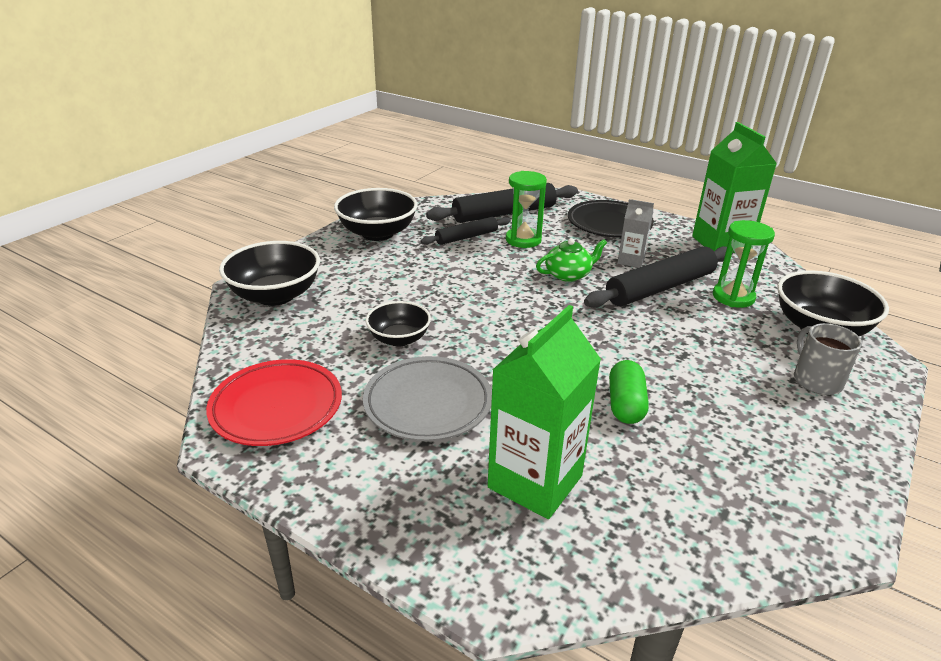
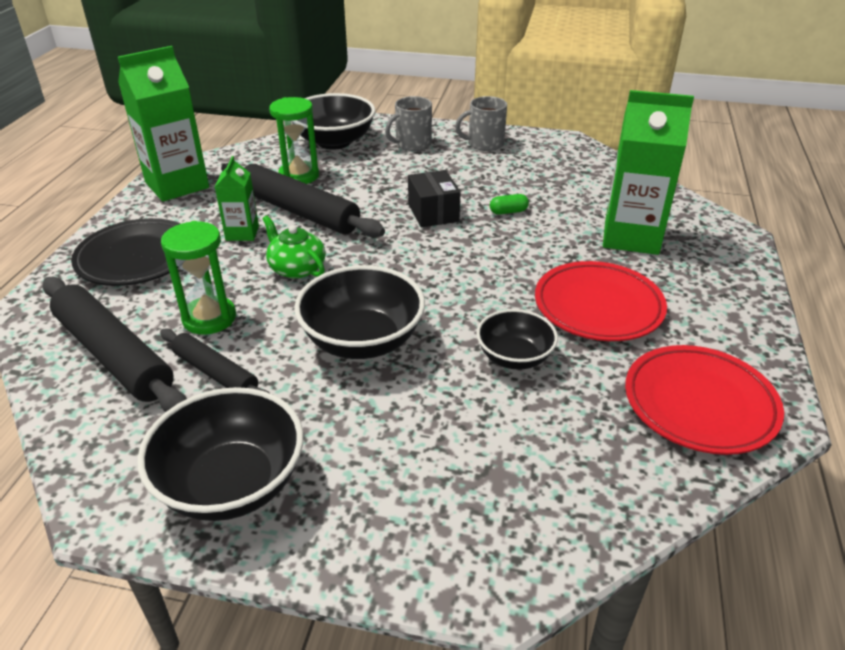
camera: 110 degrees left, 5 degrees up
black bowl [219,241,320,306] -> black bowl moved to [294,265,425,359]
grey plate [363,356,492,441] -> red plate [535,261,667,341]
green capsule [609,360,649,424] -> green capsule [490,194,529,215], size x0.60
grey carton [617,199,654,268] -> green carton [215,156,259,241]
none -> black box [408,170,461,227]
none -> grey mug [455,96,507,151]

